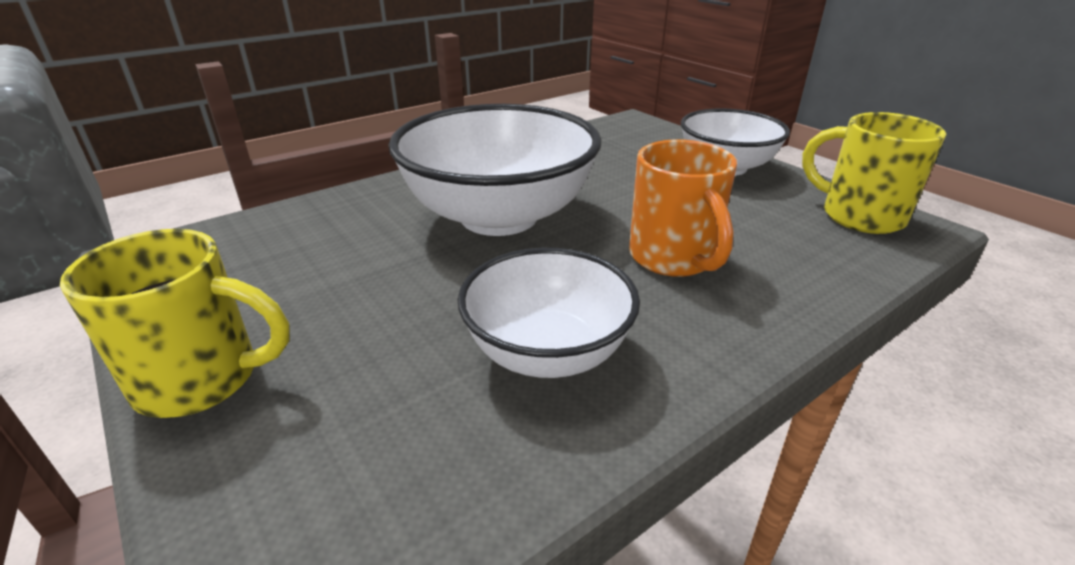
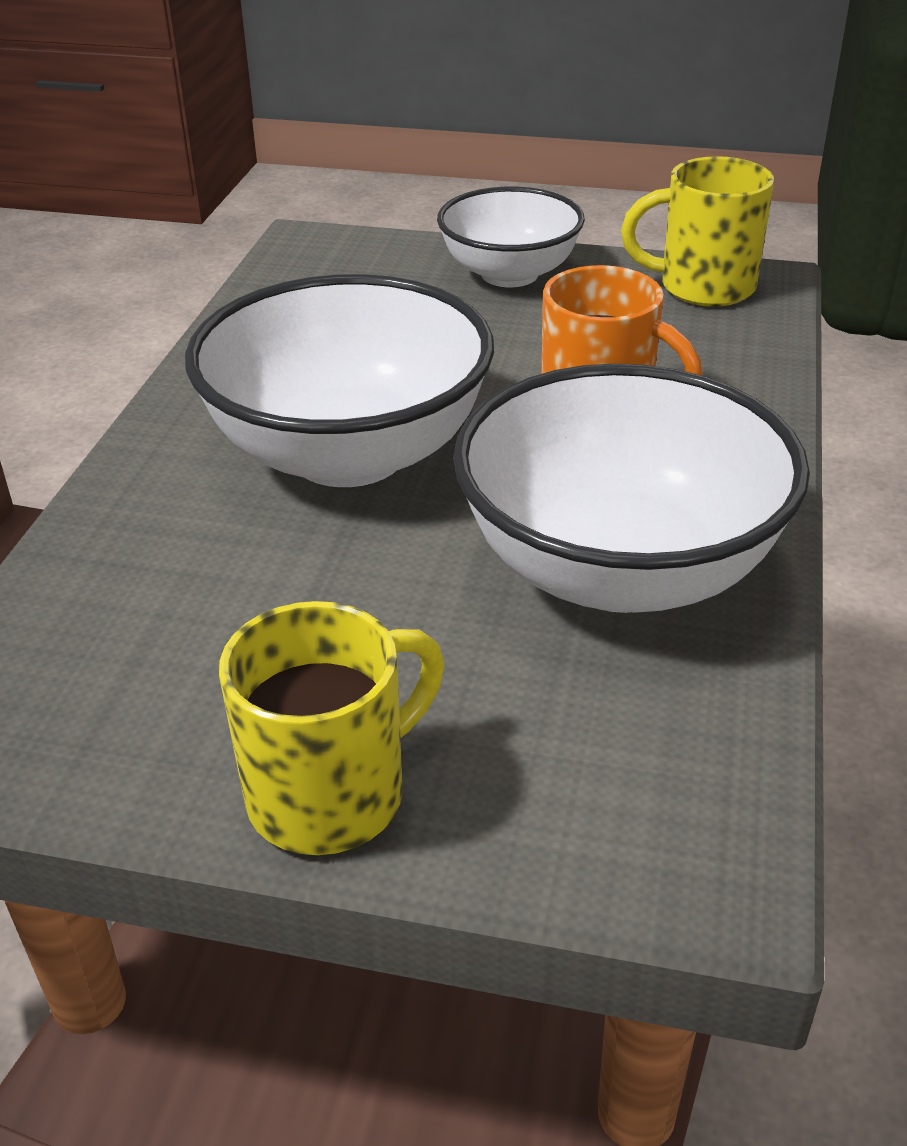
camera: 40 degrees left, 5 degrees up
white bowl [457,248,640,378] -> white bowl [453,363,810,613], size x1.63

